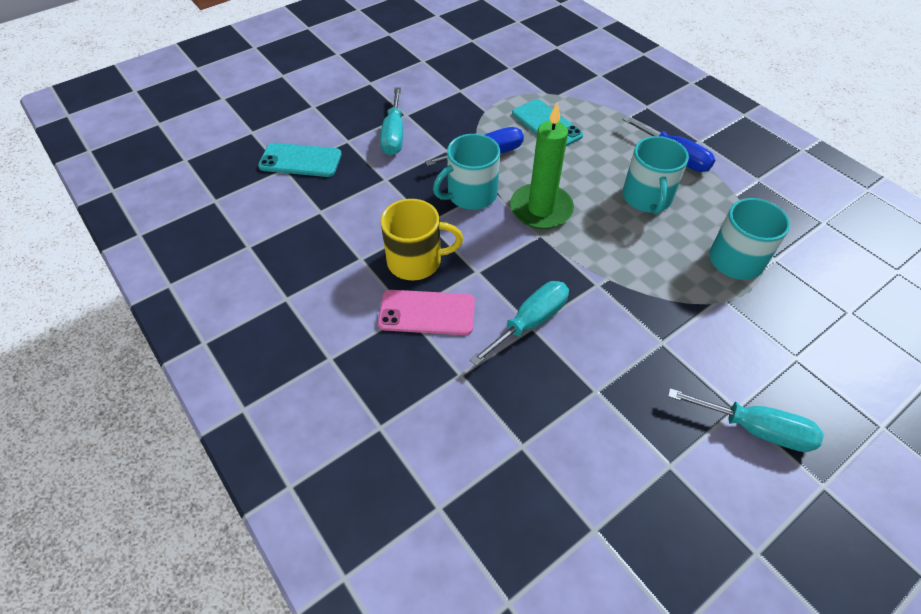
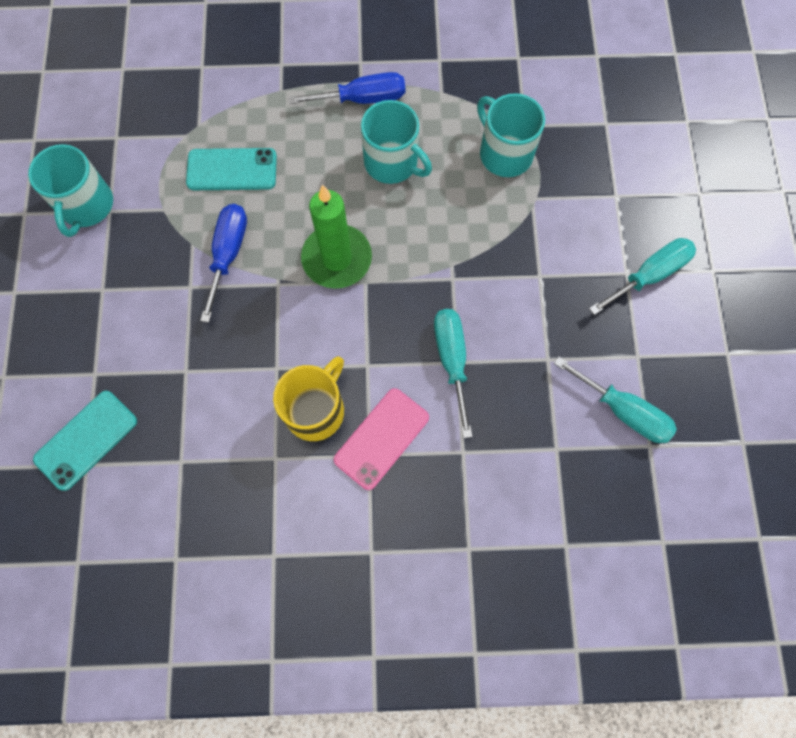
camera: 55 degrees left, 20 degrees up
turquoise screwdriver [380,87,403,156] -> turquoise screwdriver moved to [554,357,677,443]
turquoise mug [433,134,500,210] -> turquoise mug moved to [28,144,113,237]

